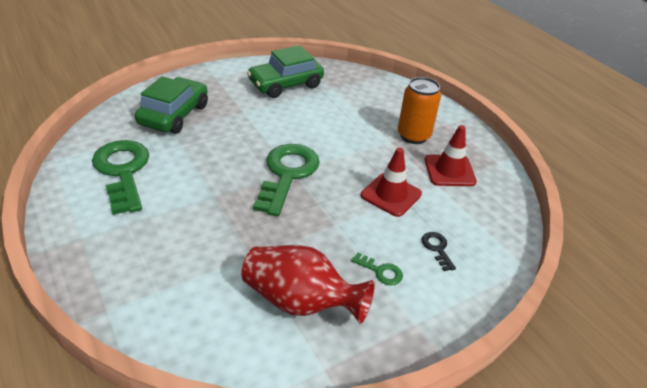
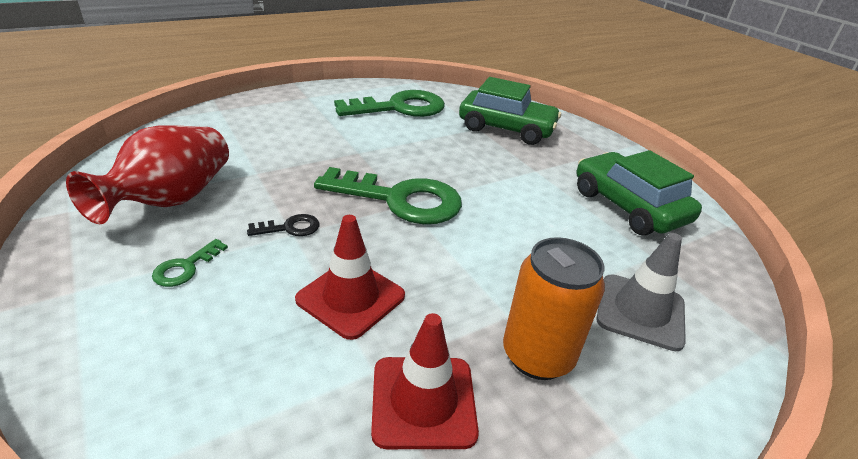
camera: 90 degrees right, 5 degrees down
black key [421,232,456,271] -> black key moved to [247,214,320,236]
none -> grey traffic cone [596,233,686,351]

